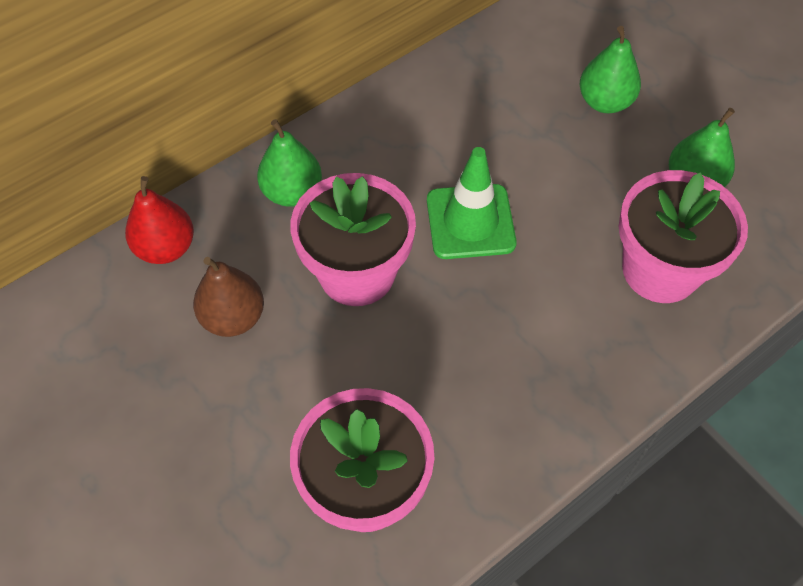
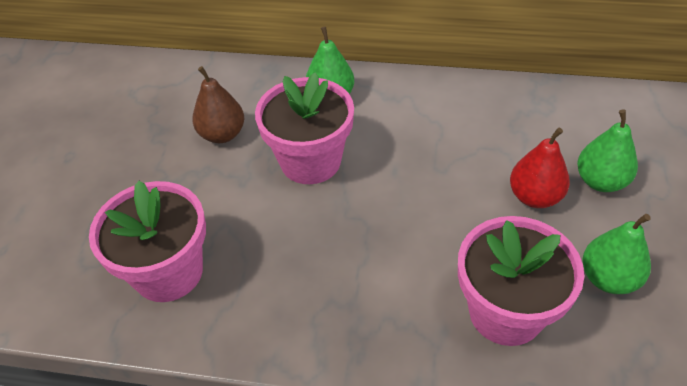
camera: 50 degrees right, 10 degrees down
red pear [125,176,194,264] -> red pear moved to [510,128,570,208]
green traffic cone [427,147,517,259] -> none

